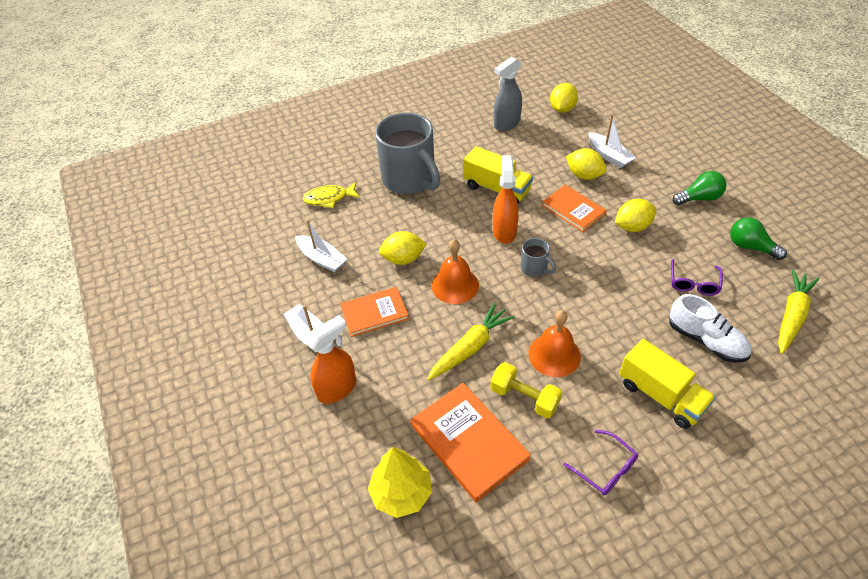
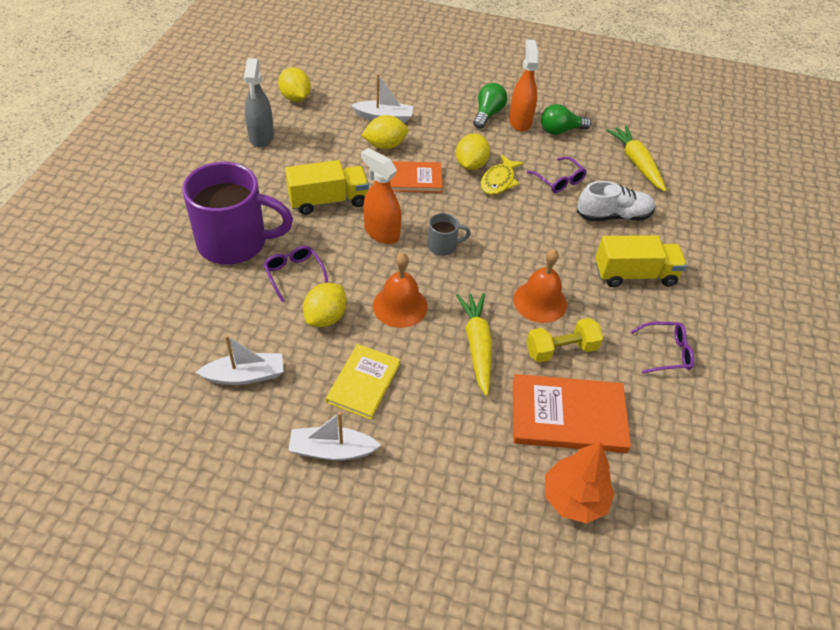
camera: 55 degrees left, 0 degrees up
yellow fish [302,182,360,208] -> yellow fish moved to [480,154,524,195]
orange spray bottle [305,315,356,404] -> orange spray bottle moved to [509,39,539,132]
orange book [340,287,409,337] -> yellow book [326,344,400,420]
yellow tree [368,447,432,518] -> orange tree [545,442,615,523]
grey mug [375,113,440,194] -> purple mug [182,162,293,265]
none -> purple glasses [263,246,328,302]

